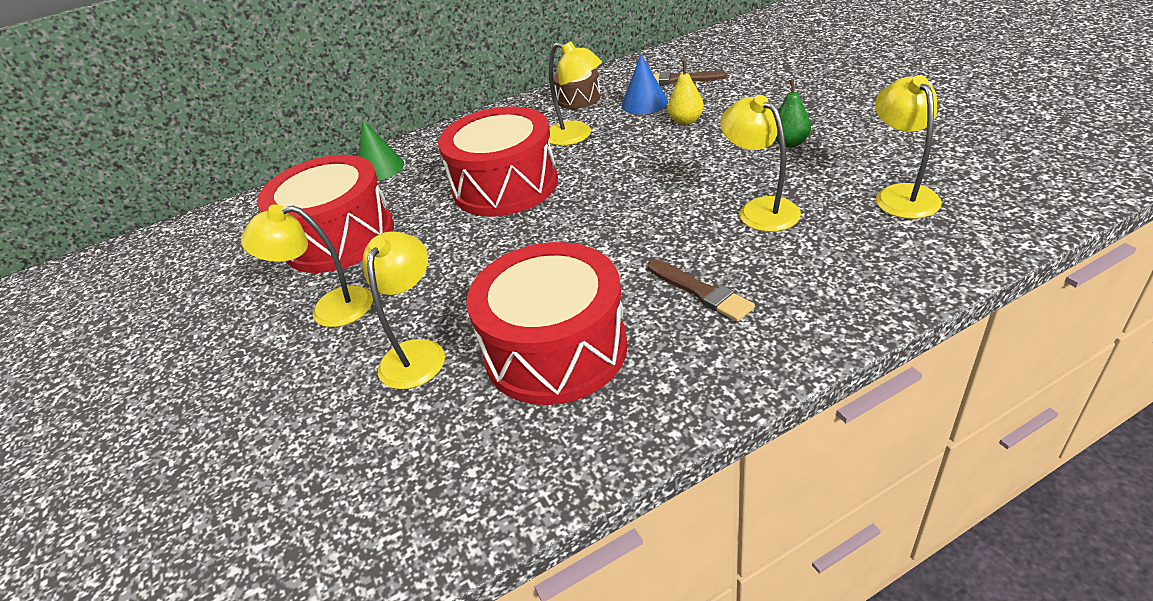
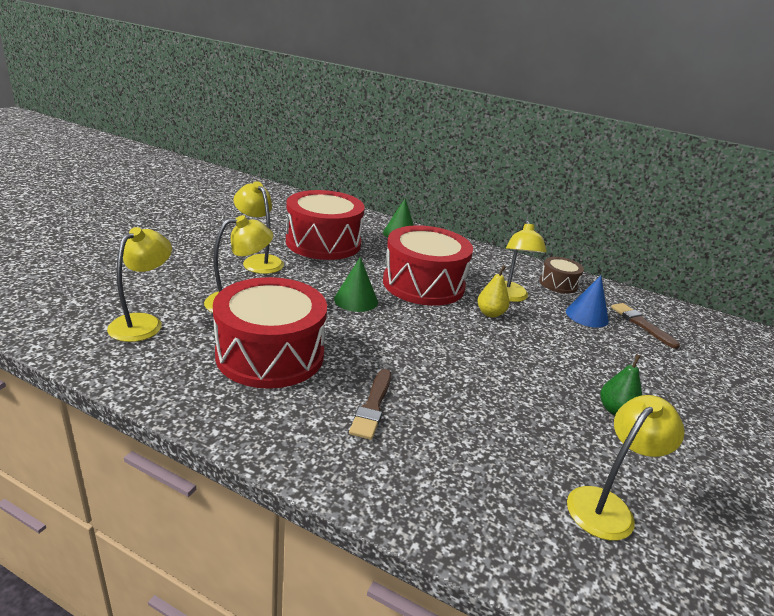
camera: 45 degrees right, 10 degrees down
yellow pear [668,62,704,125] -> yellow pear moved to [477,265,509,318]
yellow lamp [720,95,801,232] -> yellow lamp moved to [107,227,172,342]
none -> green cone [334,257,378,312]

